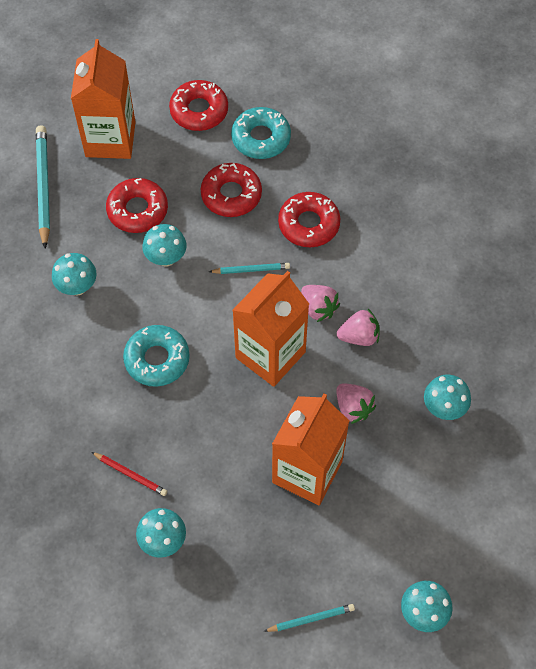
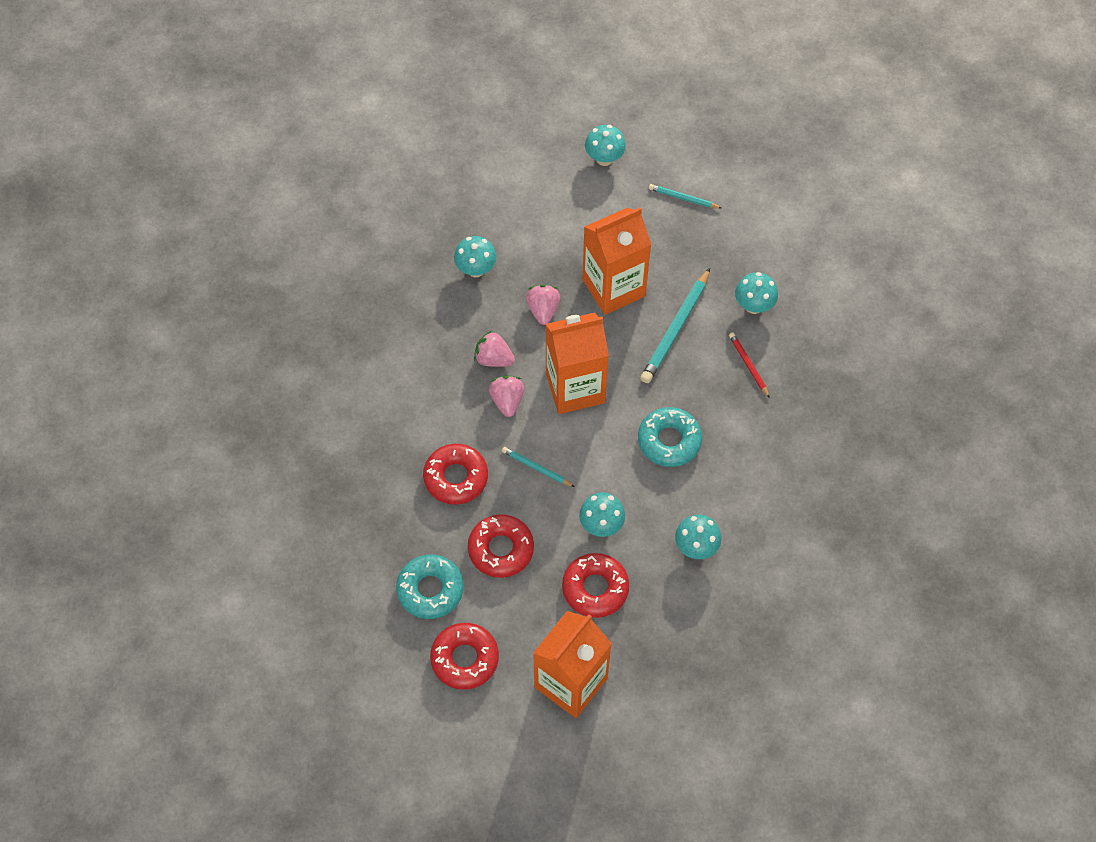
camera: 145 degrees left, 0 degrees up
turquoise pencil [36,125,50,249] -> turquoise pencil moved to [640,268,710,383]

